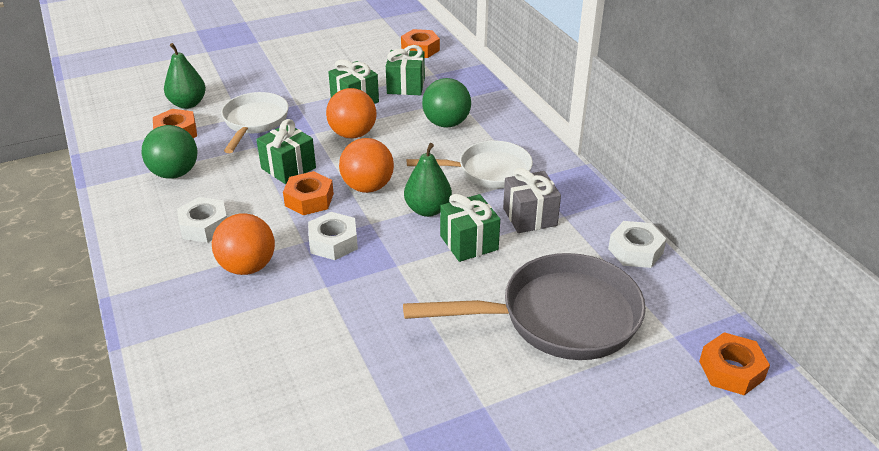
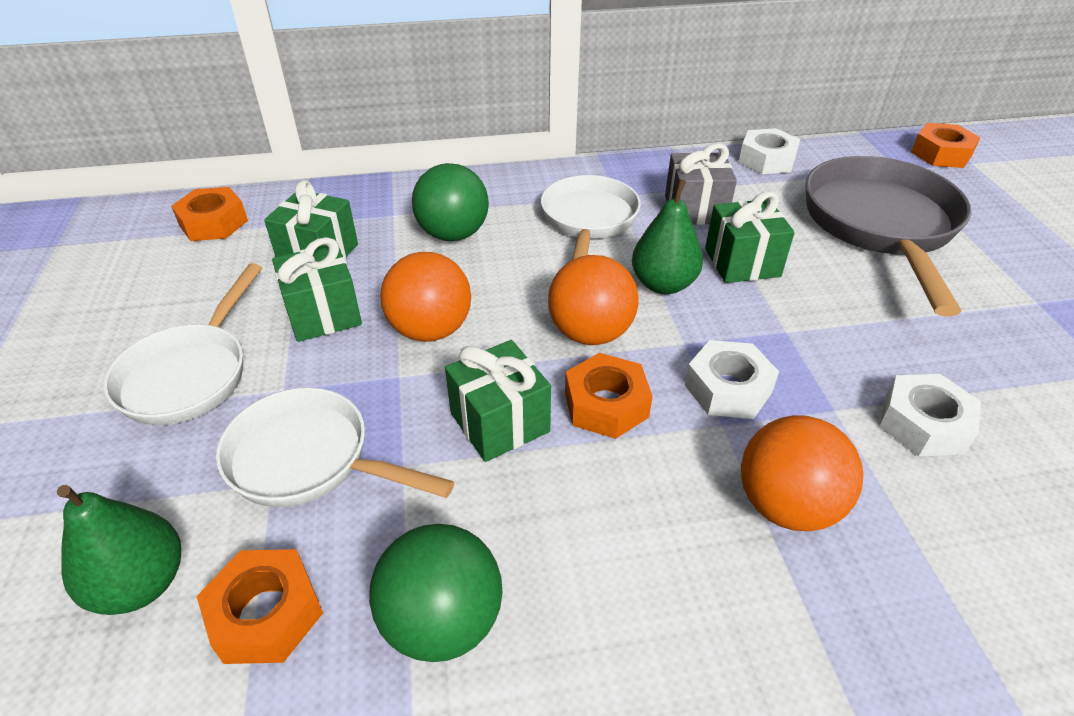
camera: 75 degrees left, 5 degrees up
white nut [177,197,227,243] -> white nut moved to [879,374,981,457]
none -> white pan [104,263,262,425]

